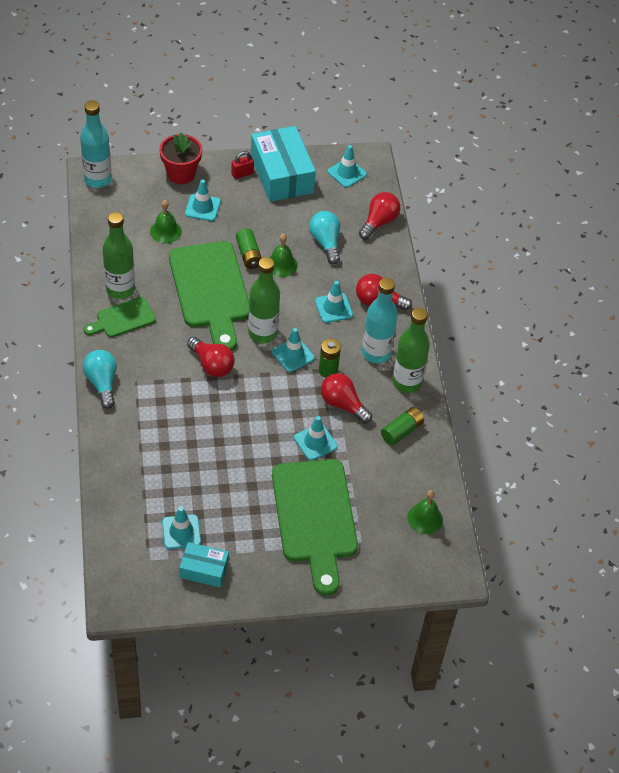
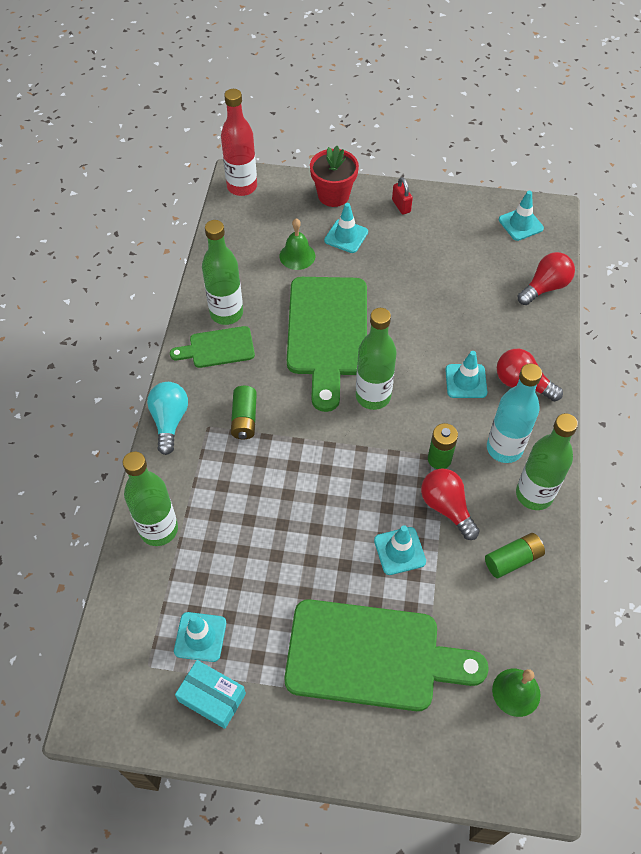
camera: 20 degrees right, 5 degrees up
turquoise bottle [80,100,112,188] -> red bottle [221,89,257,196]
red light bulb [187,337,235,377] -> none
red padlock [231,151,254,179] -> red padlock turned 75 degrees clockwise [392,177,413,215]
green battery [236,228,262,269] -> green battery moved to [231,386,257,439]
turquoise box [251,126,316,202] -> none
green bell [269,234,298,277] -> none
turquoise traffic cone [272,328,315,372] -> none
green cutting board [272,459,358,596] -> green cutting board turned 90 degrees counterclockwise [284,599,489,711]
turquoise light bulb [309,211,340,264] -> none
none -> green bottle [123,452,178,546]

